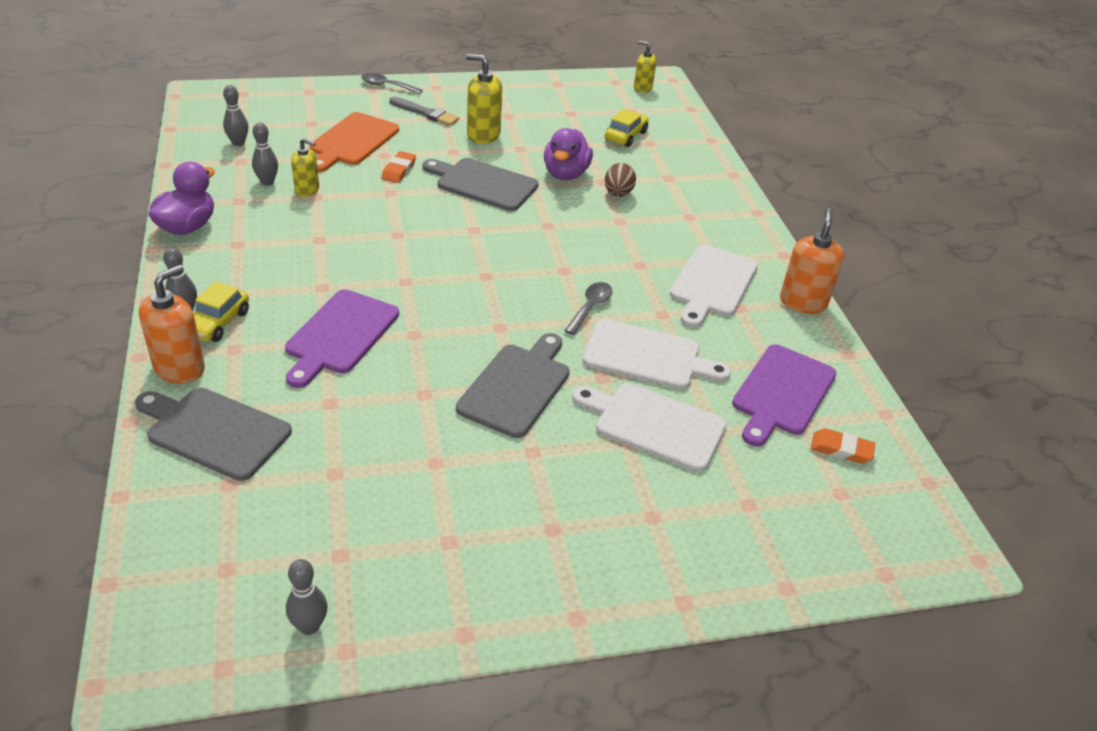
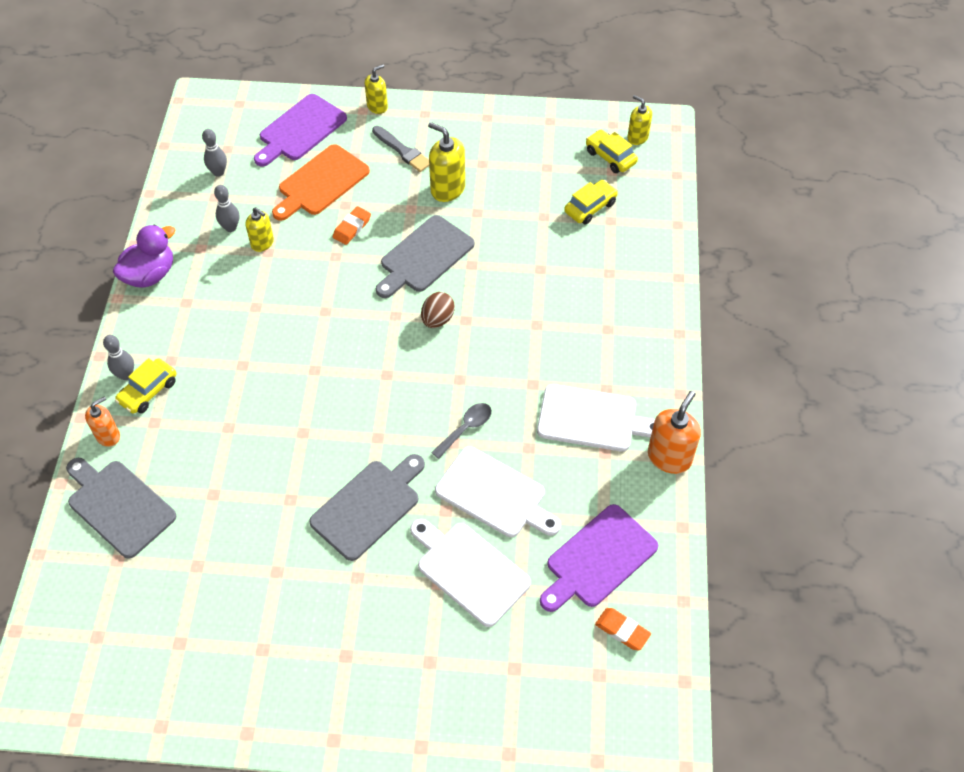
camera: 20 degrees right, 15 degrees up
orange soap dispenser [139,265,205,384] -> orange soap dispenser [85,397,120,447], size x0.63
purple cutting board [285,289,399,388] -> purple cutting board moved to [254,94,347,167]
grey bowling pin [286,559,328,635] -> none
grey spoon [361,73,423,94] -> yellow soap dispenser [365,64,388,114]
grey cutting board [423,158,538,211] -> grey cutting board turned 90 degrees counterclockwise [376,215,474,298]
purple duck [544,128,593,180] -> none
brown egg [605,163,636,197] -> brown egg moved to [421,292,455,328]
white cutting board [670,244,758,328] -> white cutting board turned 120 degrees counterclockwise [537,384,655,452]
none -> yellow car [586,130,638,173]

